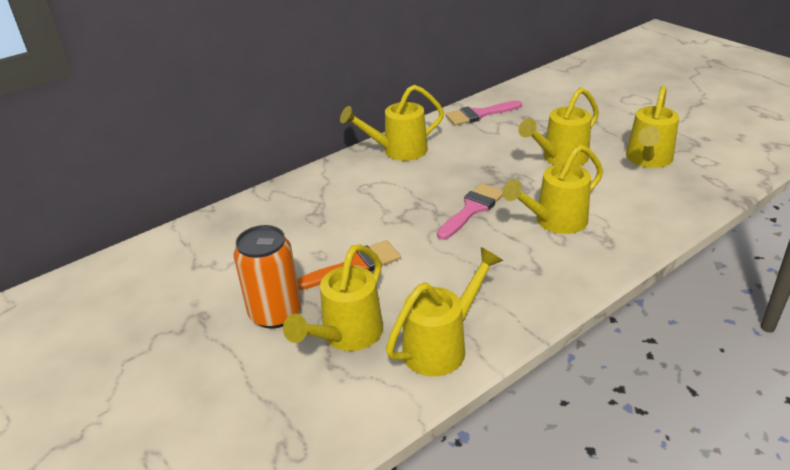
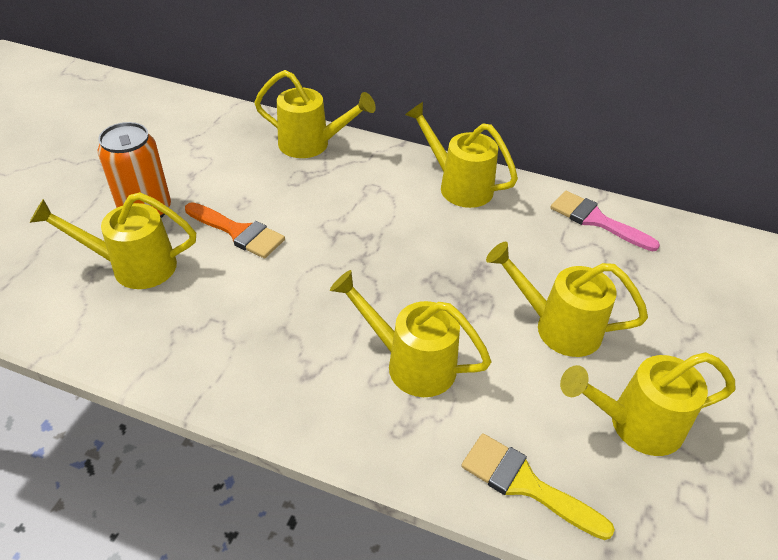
camera: 55 degrees right, 10 degrees up
yellow watering can [386,247,503,376] -> yellow watering can moved to [254,70,376,158]
pink brush [437,183,503,240] -> none
none -> yellow brush [461,433,615,540]

